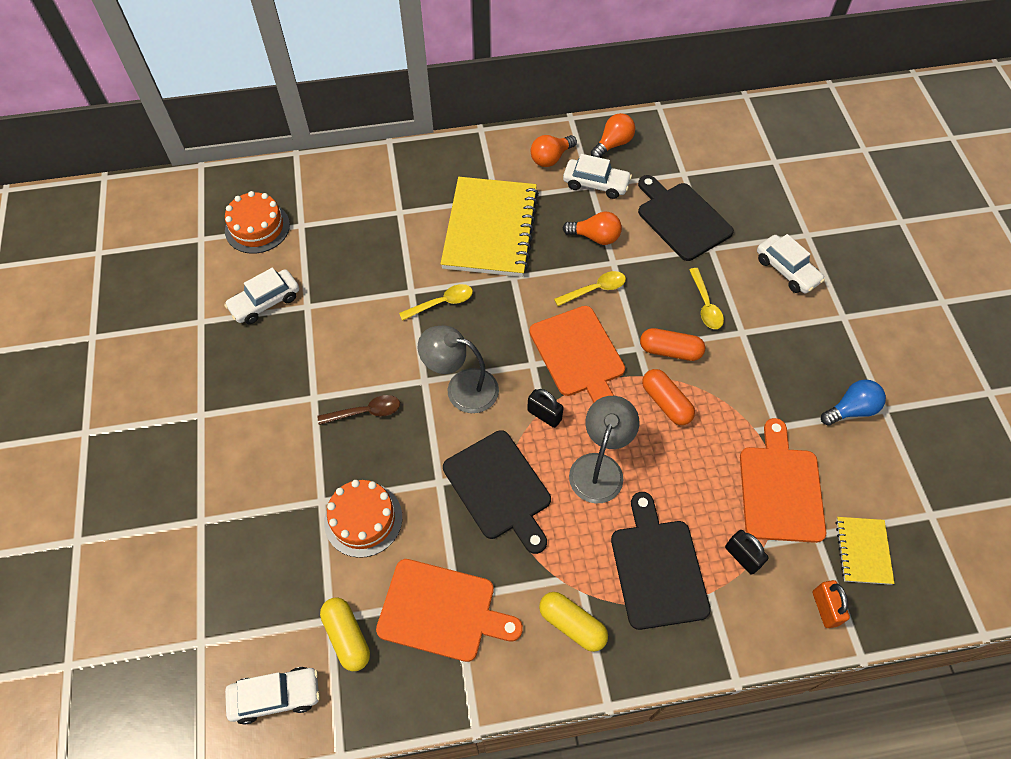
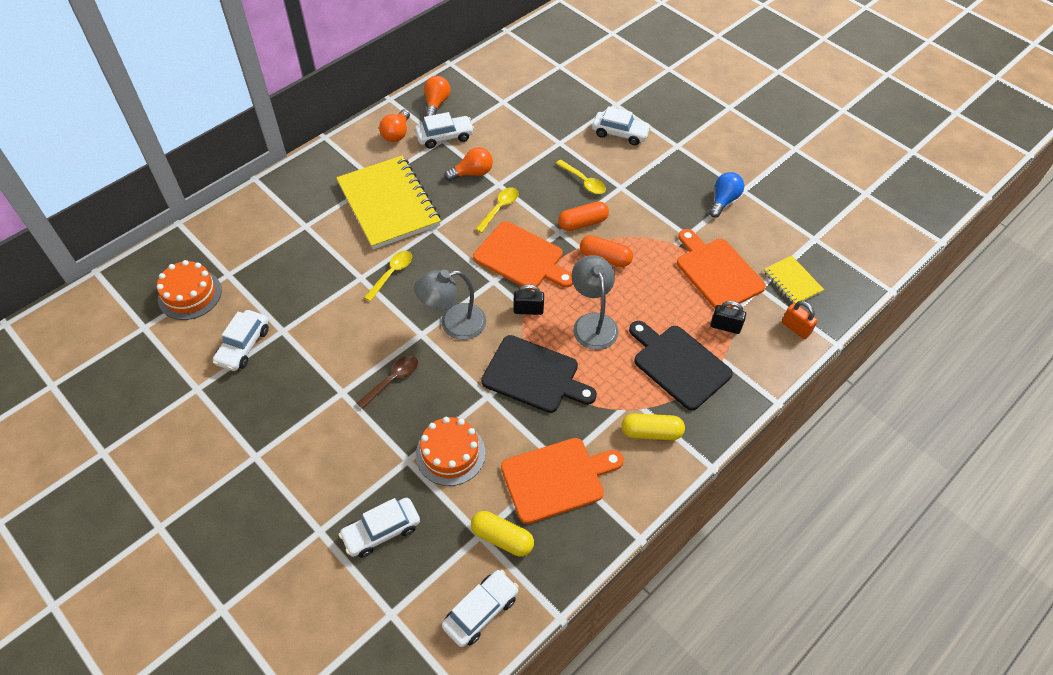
camera: 35 degrees left, 5 degrees down
black cutting board [638,175,734,261] -> none
none -> white car [339,498,420,558]

